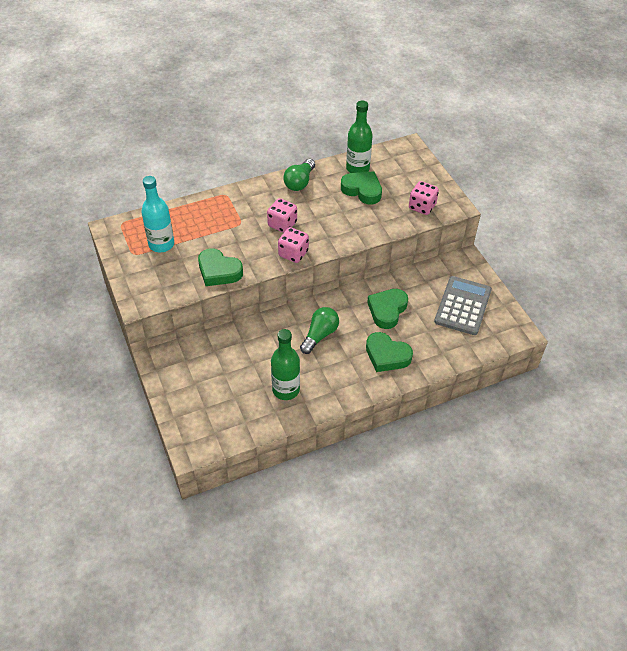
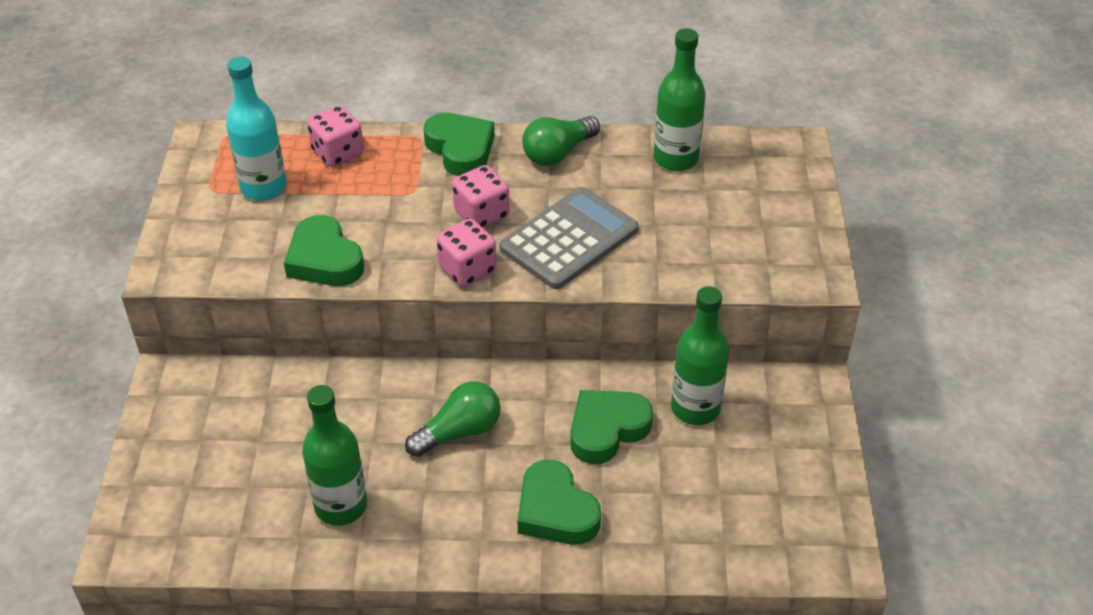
camera: 25 degrees right, 5 degrees down
green heart [341,171,382,204] -> green heart moved to [423,113,495,176]
pink dice [409,181,439,215] -> pink dice moved to [307,105,364,167]
grey calculator [434,276,492,335] -> grey calculator moved to [500,187,639,289]
none -> green bottle [671,286,729,425]

